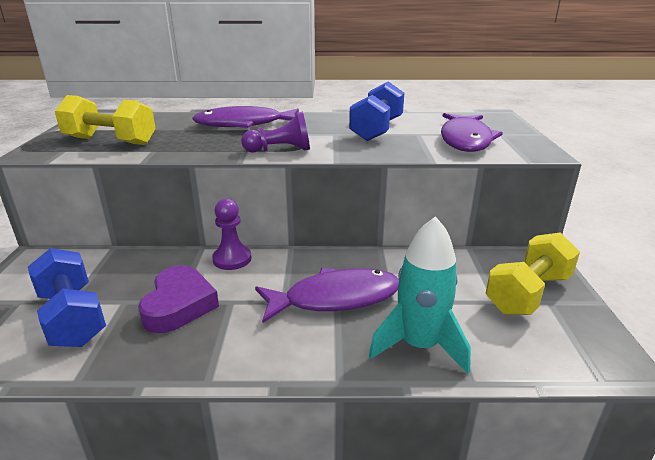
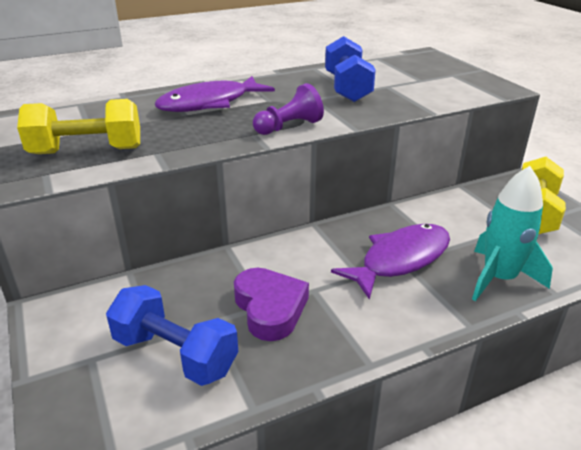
camera: 25 degrees left, 5 degrees up
purple pawn [212,199,252,270] -> none
purple fish [441,113,503,152] -> none

